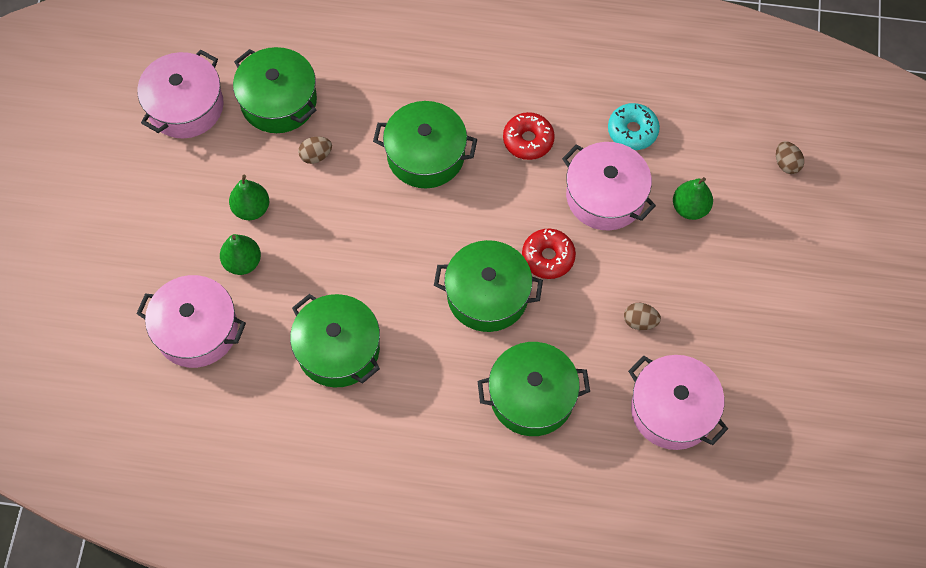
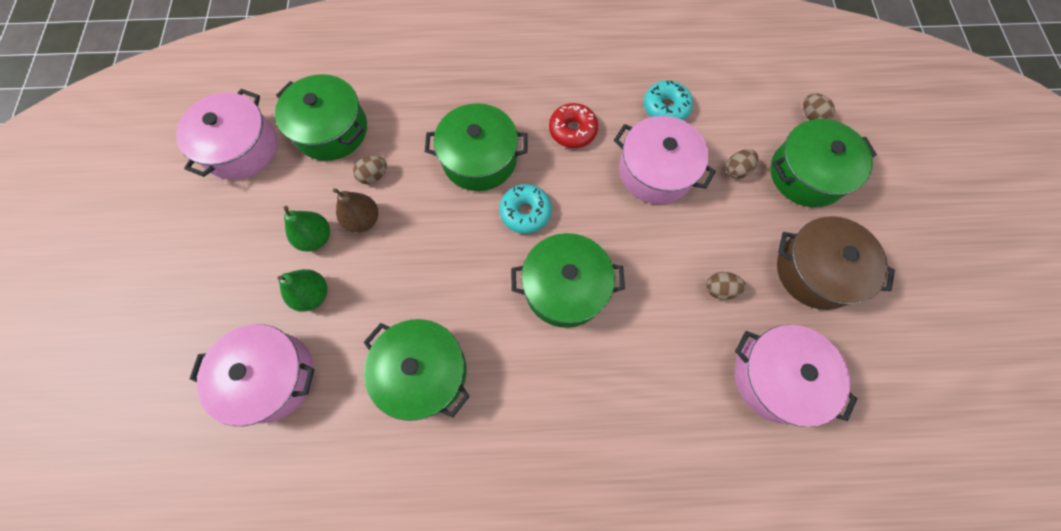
camera: 10 degrees left, 5 degrees up
green pot [477,342,590,436] -> green pot moved to [771,119,877,207]
red donut [522,228,576,279] -> none
green pear [673,177,713,220] -> brown egg [726,149,758,179]
none -> brown pear [333,188,378,233]
none -> turquoise donut [499,184,552,234]
none -> brown pot [777,216,895,310]

